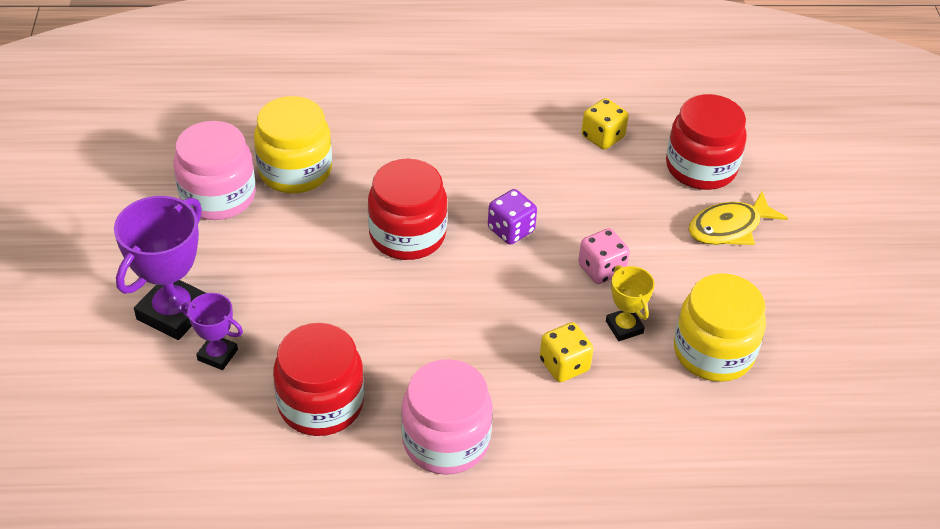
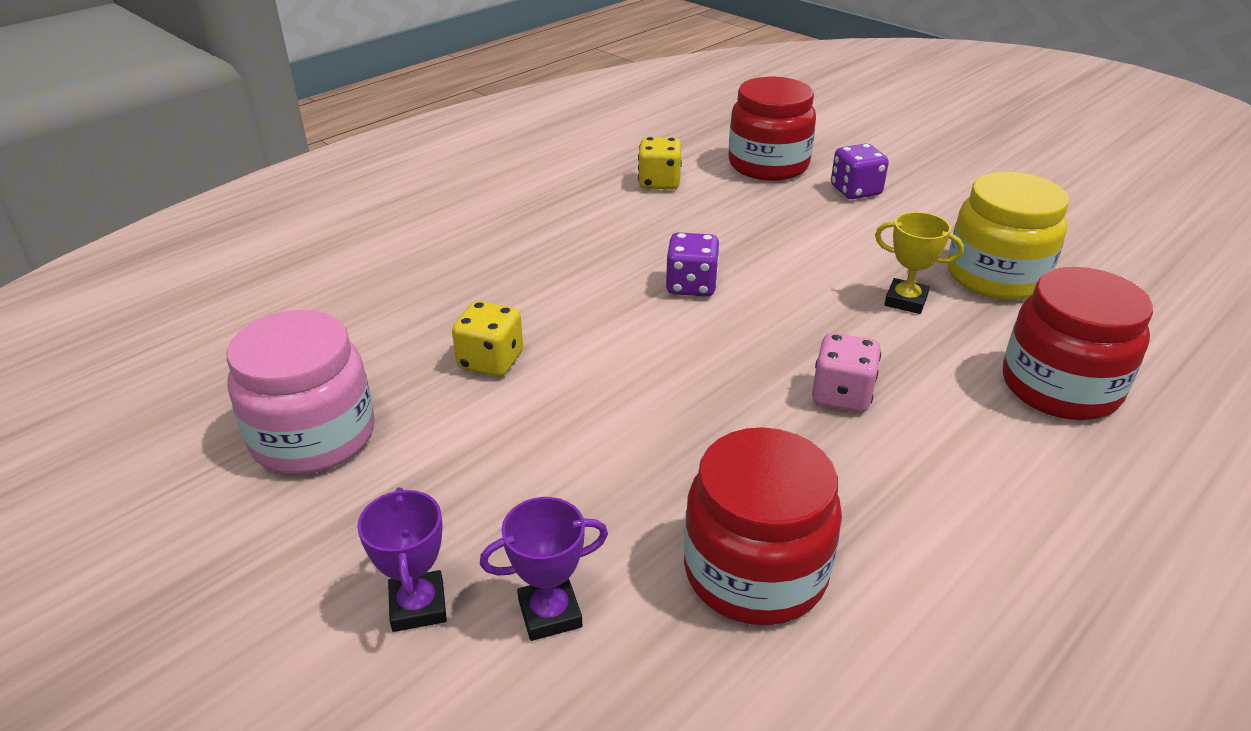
camera: 40 degrees left, 10 degrees down
purple trophy [114,196,206,340] -> purple trophy [357,487,447,632], size x0.54
yellow jar [254,96,332,193] -> none
red jar [368,159,447,260] -> red jar moved to [1003,267,1153,420]
pink jar [401,359,493,475] -> none
yellow dice [540,322,594,382] -> yellow dice moved to [452,301,523,376]
pink dice [578,228,630,284] -> pink dice moved to [812,333,881,412]
yellow fish [689,191,788,245] -> purple dice [831,144,889,199]

